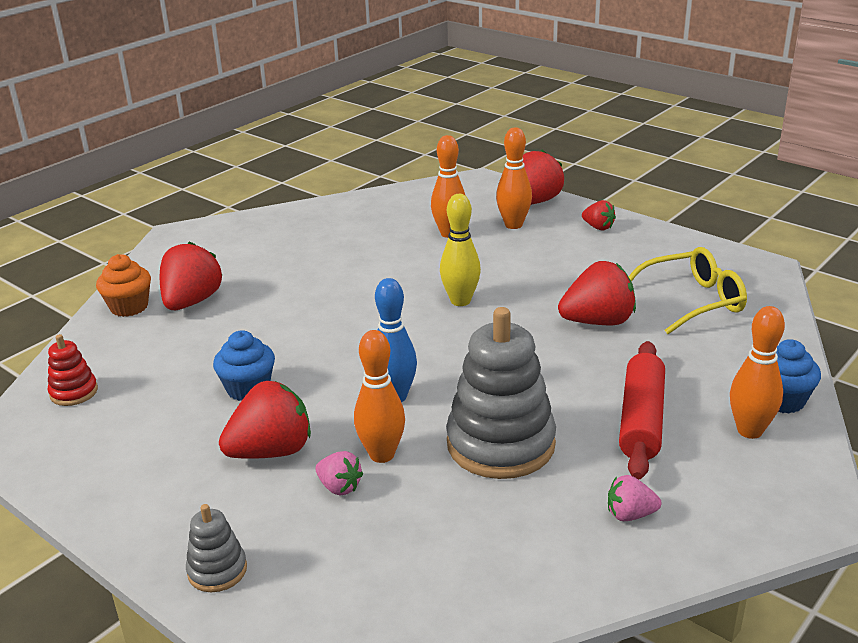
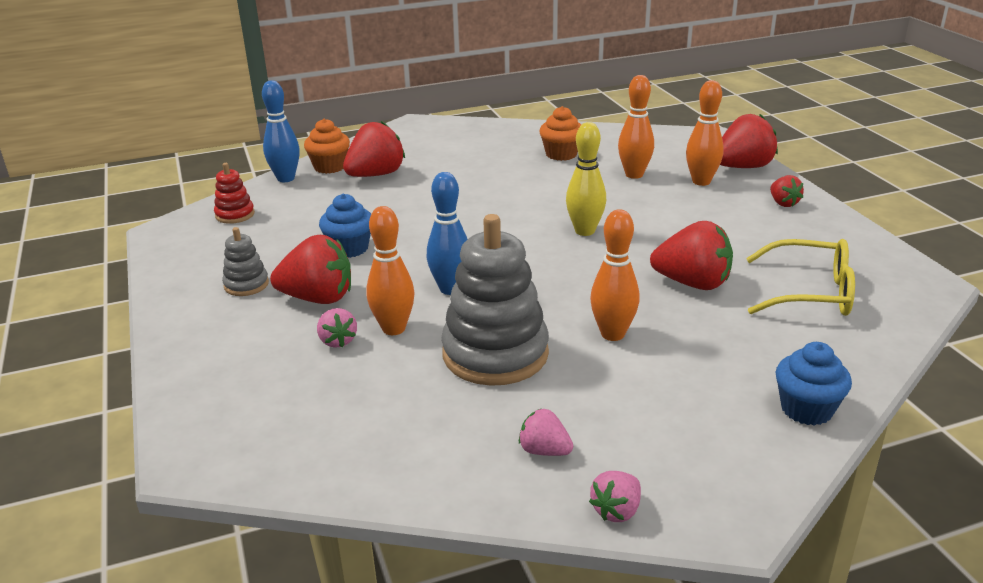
camera: 30 degrees right, 0 degrees up
grey stacking toy [186,504,247,592] -> grey stacking toy moved to [222,227,269,296]
red rolling pin [619,341,665,480] -> none
orange bowling pin [730,306,785,439] -> orange bowling pin moved to [590,209,640,341]
none -> blue bowling pin [262,80,300,182]
none -> orange cupcake [539,106,581,161]
none -> pink strawberry [589,471,641,522]

